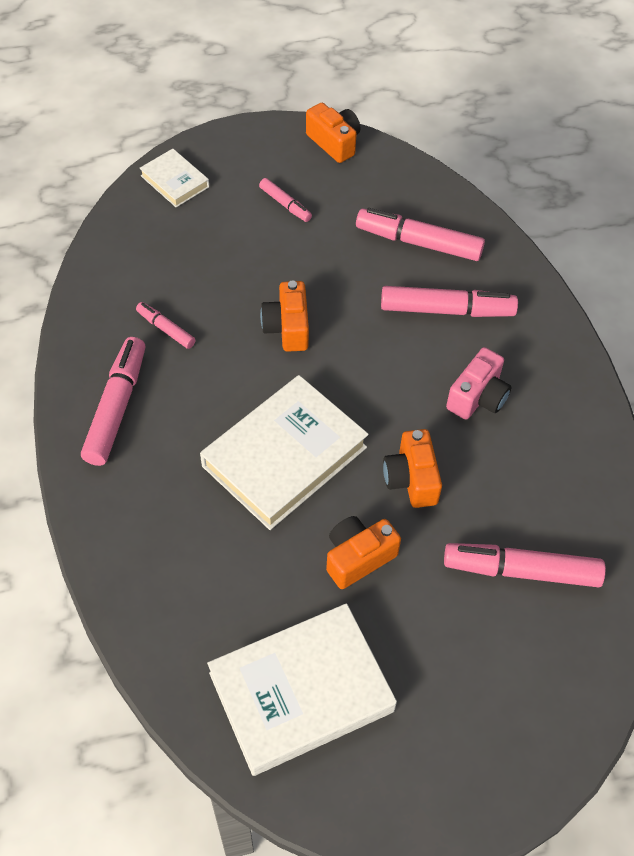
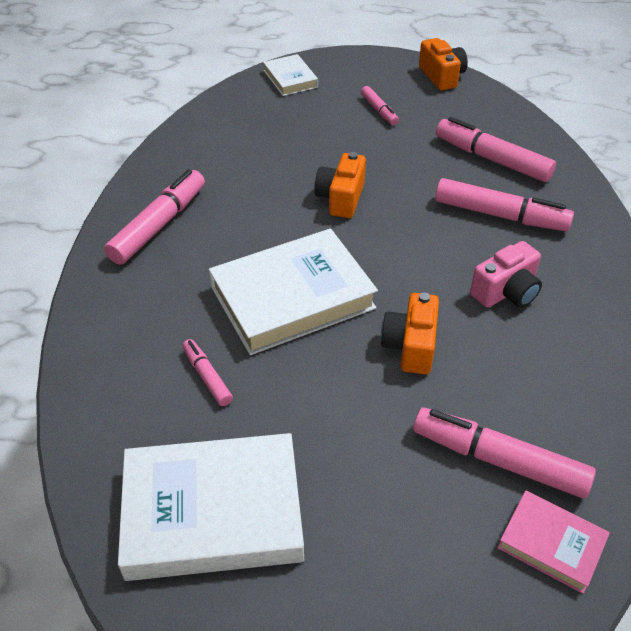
camera: 20 degrees right, 10 degrees down
pink marker [136,302,195,349] -> pink marker moved to [182,339,233,406]
orange camera [326,516,401,589] -> none
none -> pink book [498,490,610,594]

